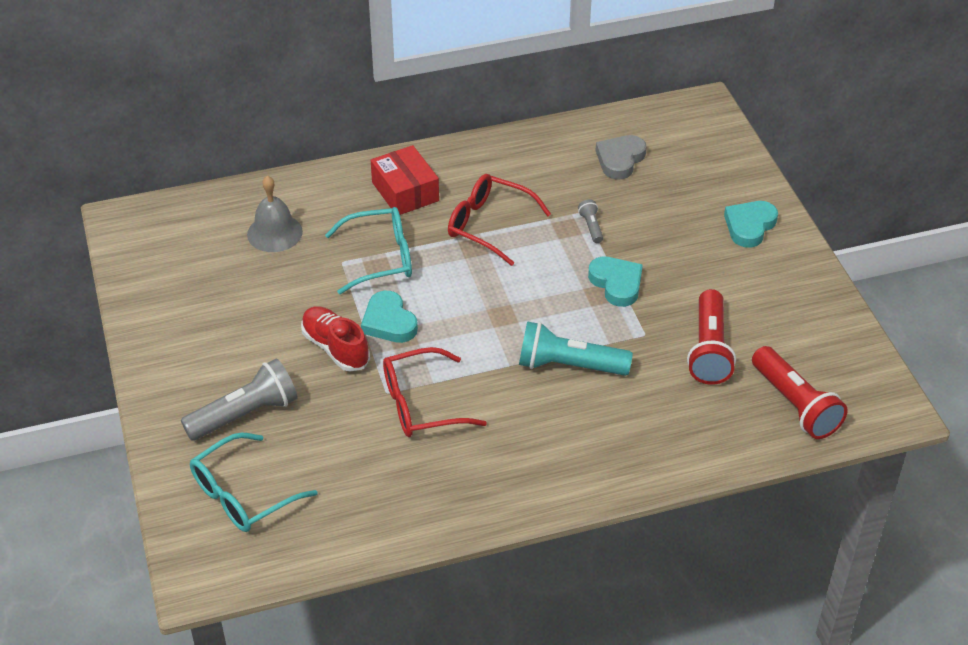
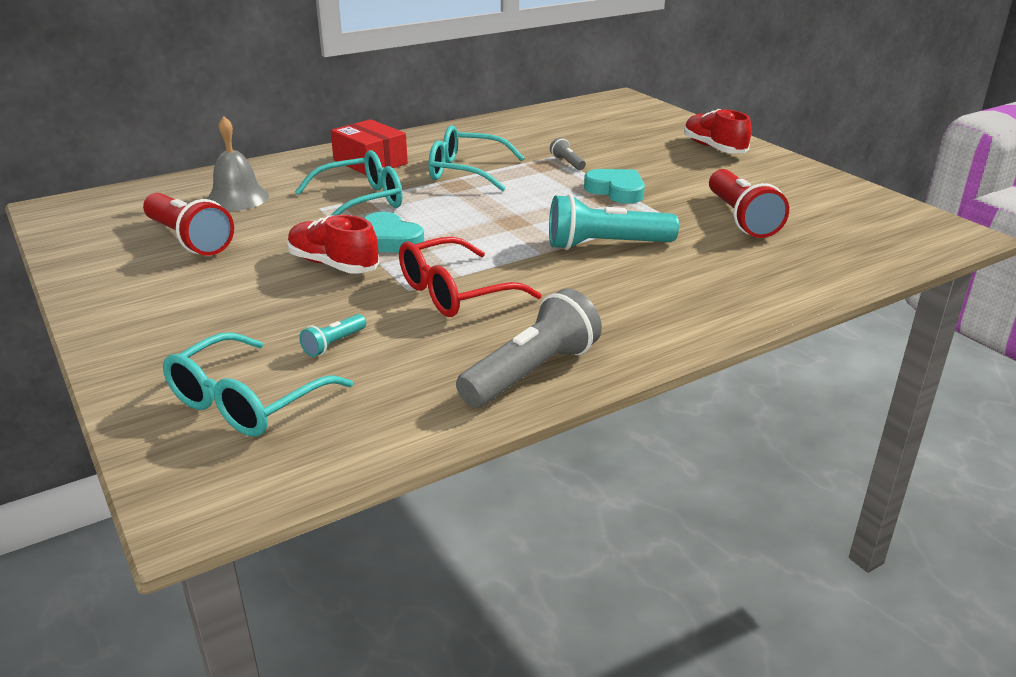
camera: 15 degrees left, 15 degrees down
grey flashlight [181,359,297,441] -> grey flashlight moved to [456,288,602,408]
red glasses [448,174,551,266] -> turquoise glasses [428,125,524,191]
grey heart [596,135,647,179] -> none
turquoise heart [724,201,778,247] -> red shoe [684,109,752,153]
red flashlight [752,346,848,439] -> red flashlight moved to [143,193,234,255]
none -> turquoise flashlight [299,314,366,357]

